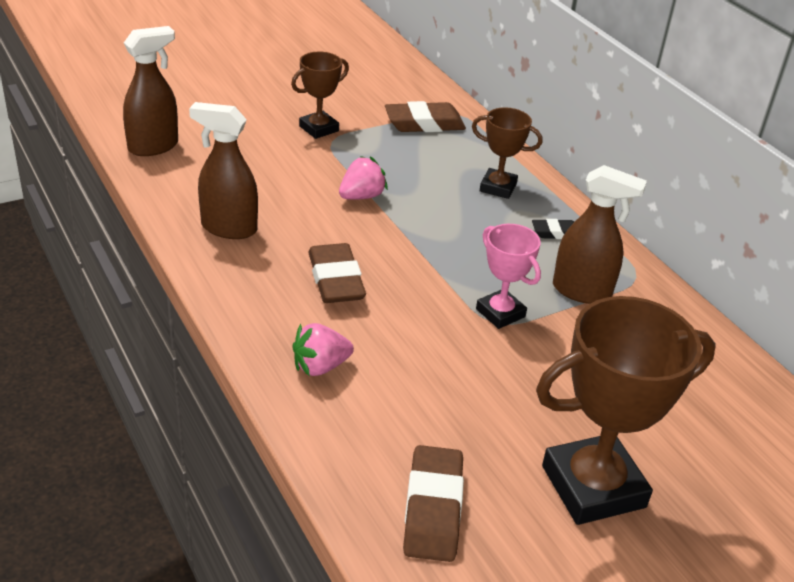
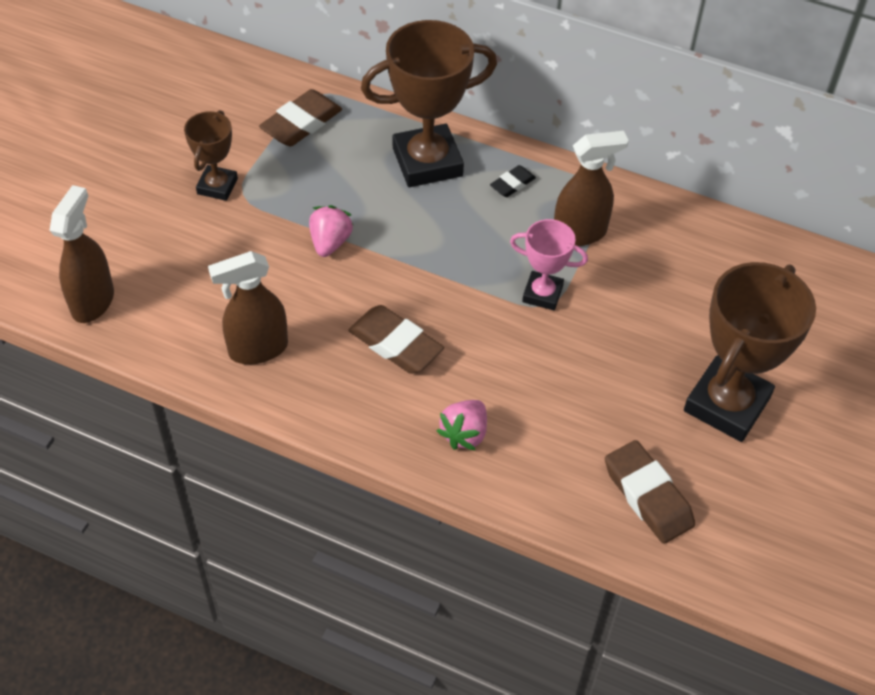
camera: 35 degrees left, 15 degrees up
brown trophy [472,107,542,199] -> brown trophy [361,20,497,187], size x1.84

